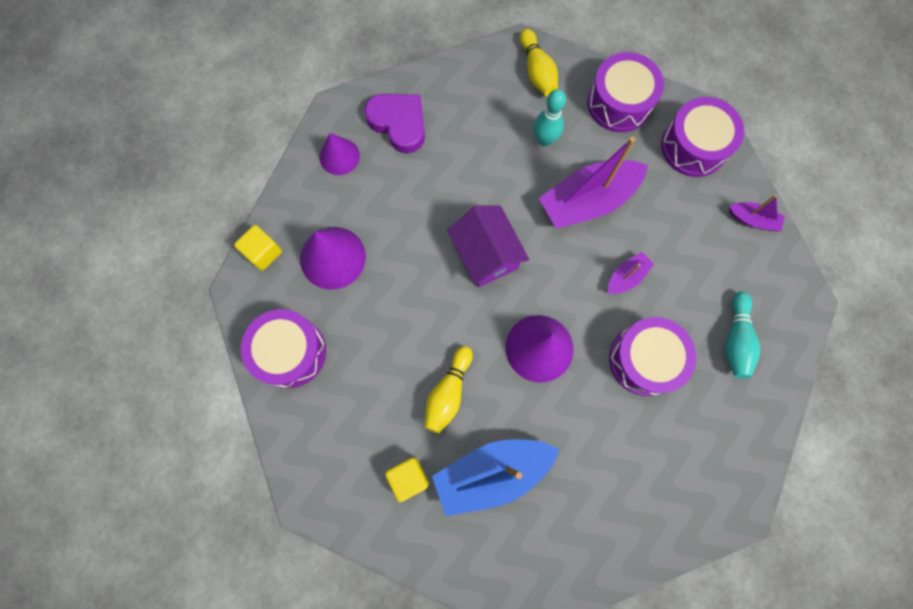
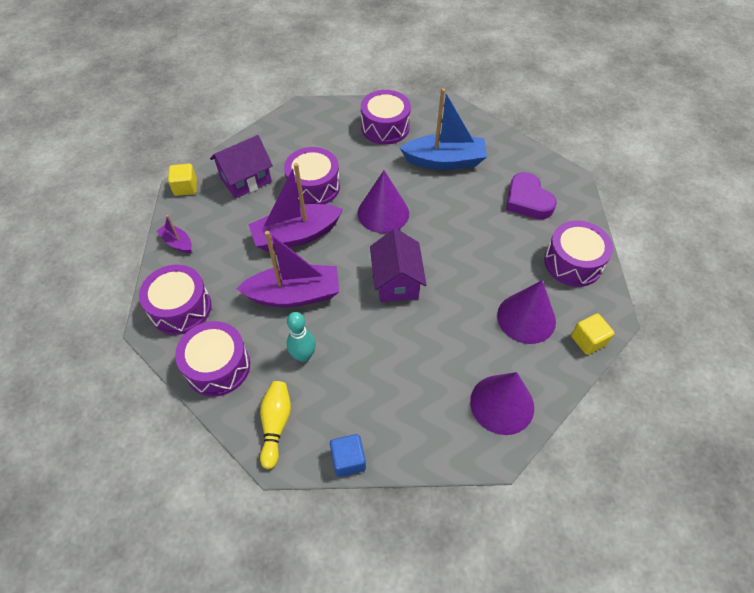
camera: 160 degrees left, 20 degrees down
purple cone [320,133,360,175] -> purple cone [470,372,534,435], size x1.56
purple heart [364,94,425,153] -> purple heart moved to [506,172,557,219]
yellow cube [385,457,429,502] -> yellow cube moved to [168,164,197,196]
yellow bowling pin [425,346,473,434] -> none
purple boat [608,252,654,294] -> purple boat [248,163,343,251], size x2.08
turquoise bowling pin [725,291,761,379] -> purple house [210,135,273,199]
none -> blue cube [330,434,366,477]
none -> purple drum [361,90,411,145]

